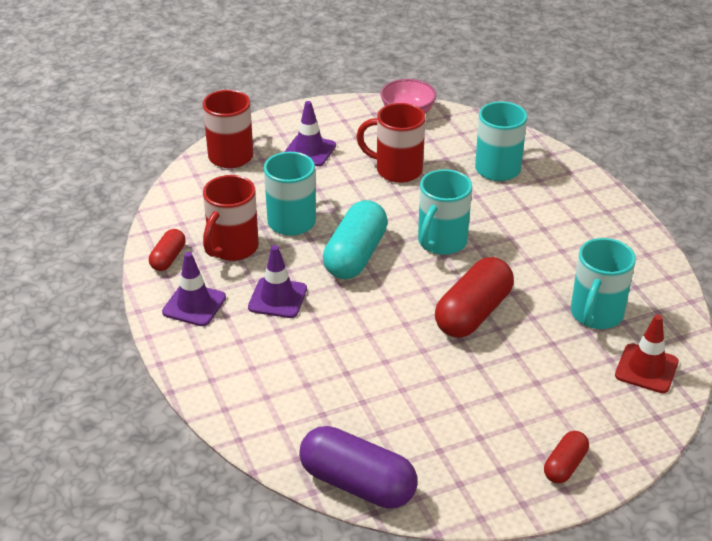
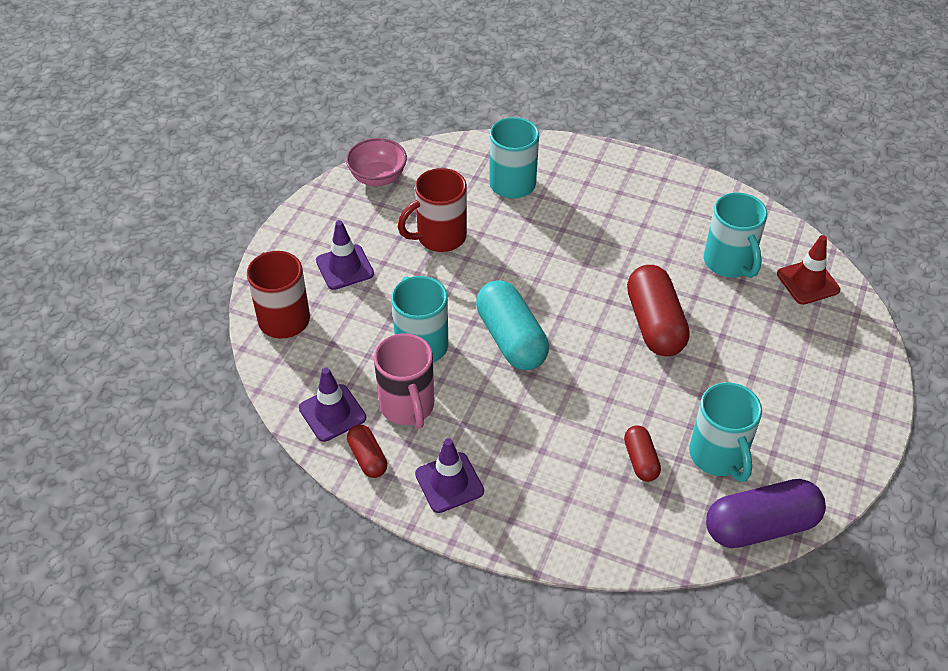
camera: 45 degrees left, 10 degrees up
red mug [203,175,259,261] -> pink mug [374,333,434,429]
purple traffic cone [248,245,307,318] -> purple traffic cone moved to [299,367,366,442]
turquoise mug [418,169,472,255] -> turquoise mug moved to [689,382,762,482]
red capsule [544,431,589,483] -> red capsule moved to [624,425,661,482]

